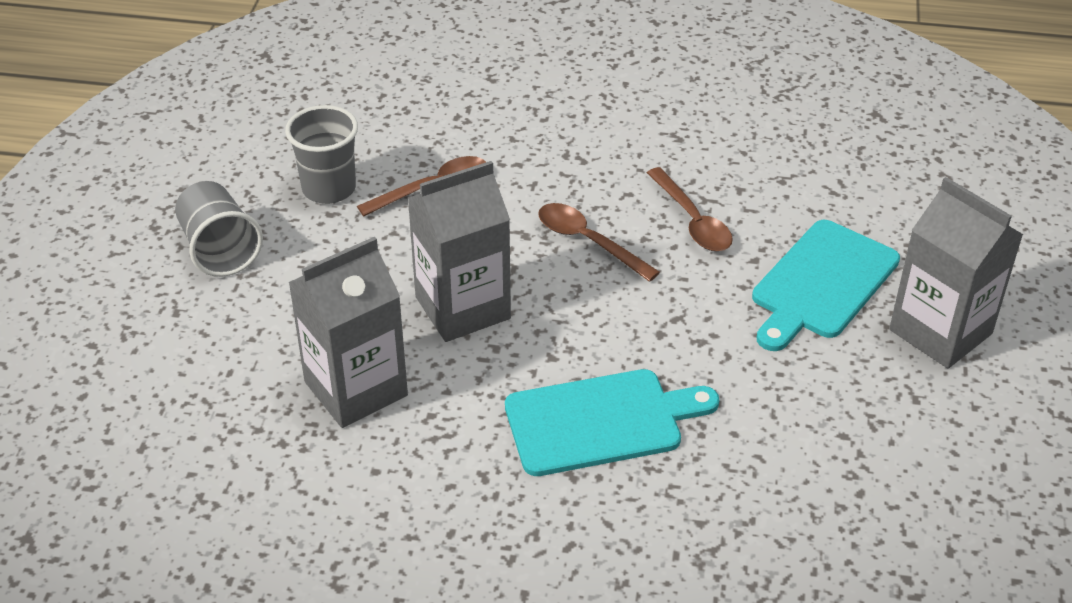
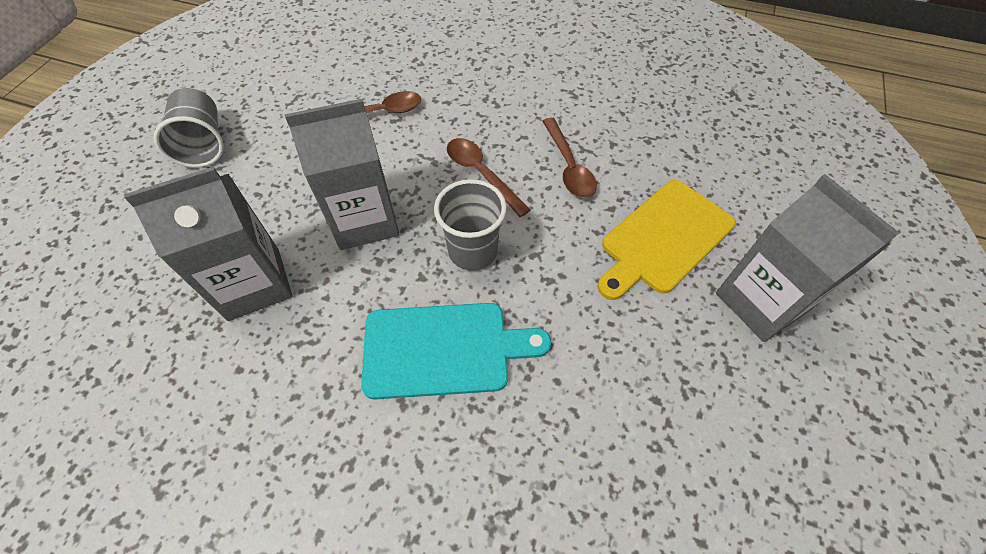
camera: 10 degrees right, 15 degrees up
grey cup [285,105,358,204] -> grey cup moved to [434,179,507,271]
turquoise cutting board [752,220,900,351] -> yellow cutting board [597,180,736,300]

